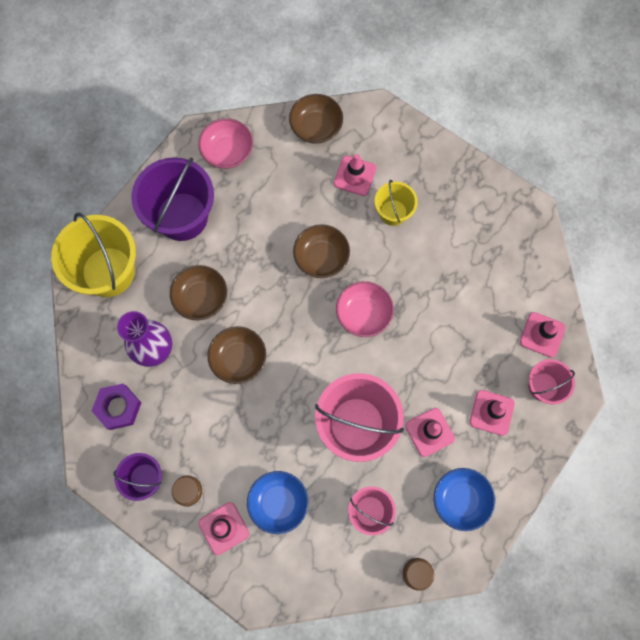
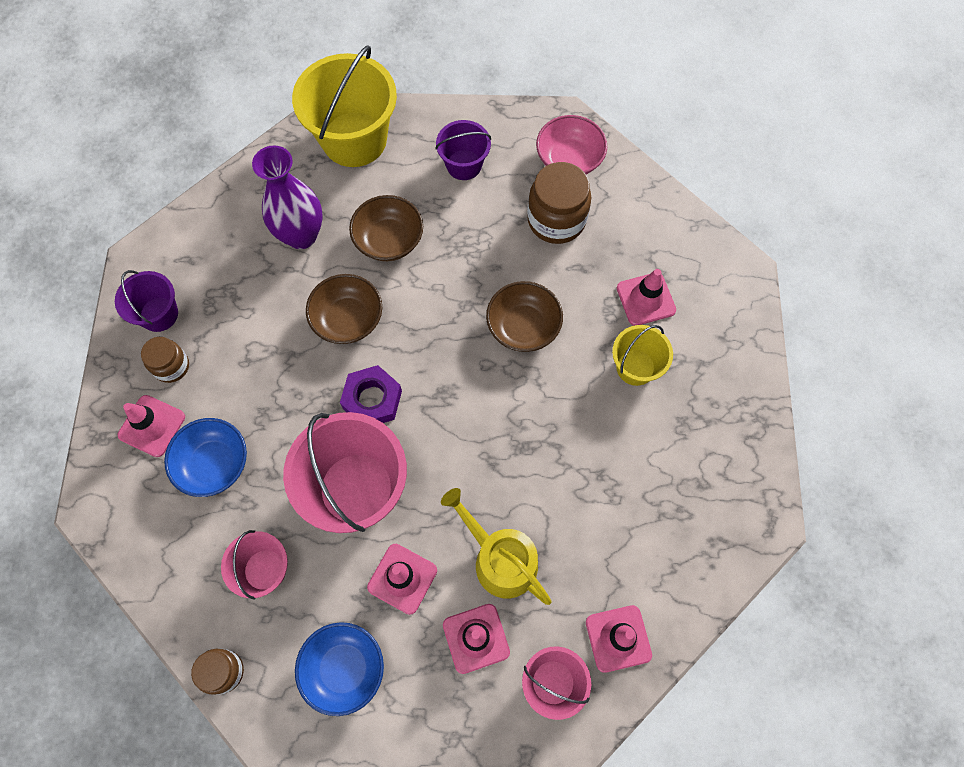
camera: 55 degrees right, 5 degrees down
purple nut [92,384,141,430] -> purple nut moved to [340,365,402,423]
purple bucket [131,157,214,241] -> purple bucket [435,120,491,180], size x0.54
brown bowl [289,94,343,144] -> none
pink bowl [336,281,394,337] -> none
none -> yellow watering can [441,488,552,605]
none -> brown jar [527,162,591,244]

